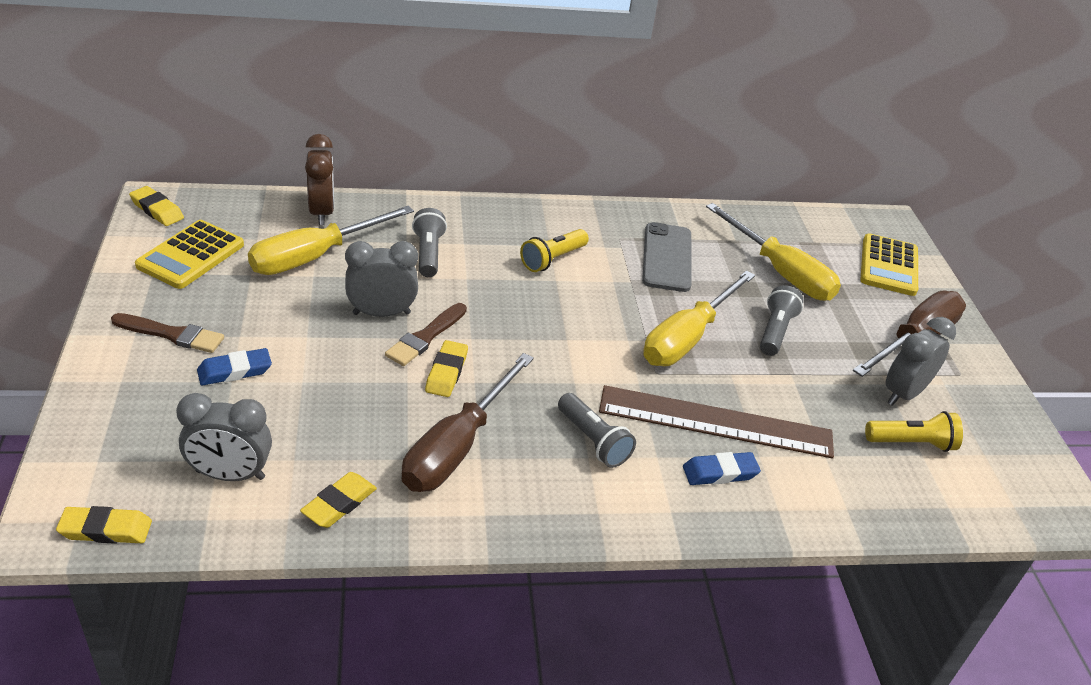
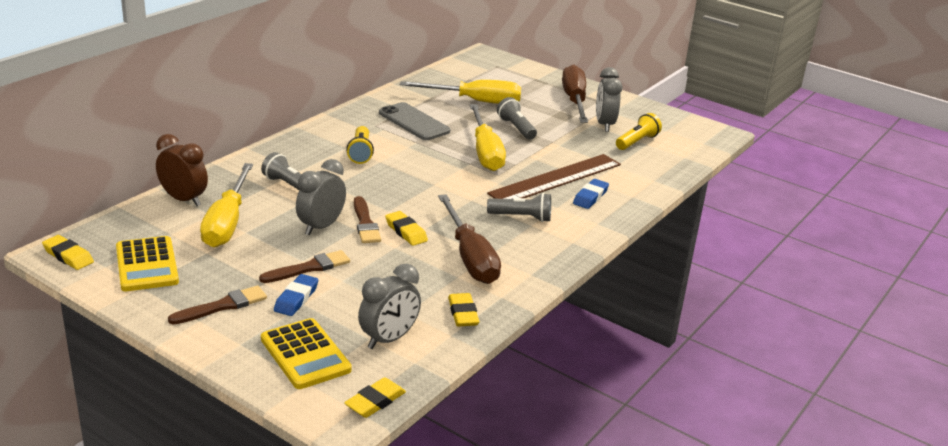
camera: 45 degrees left, 10 degrees down
yellow eraser [129,186,184,226] -> yellow eraser turned 45 degrees clockwise [42,235,94,270]
yellow calculator [860,233,918,296] -> yellow calculator moved to [261,318,352,389]
none -> brown brush [259,250,350,283]

